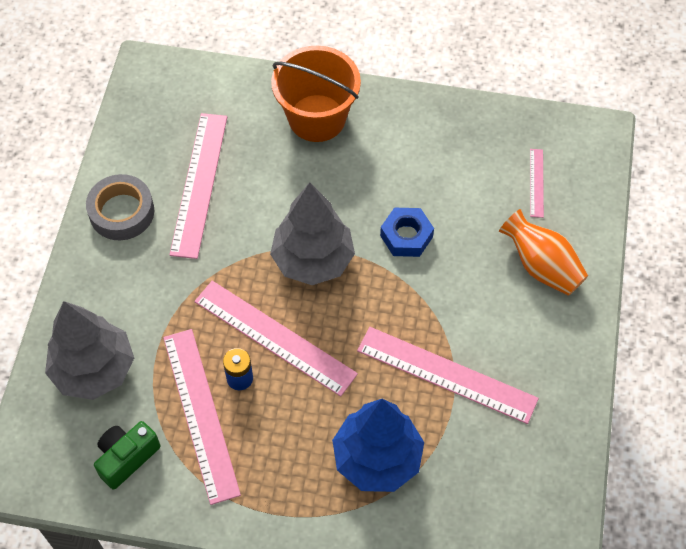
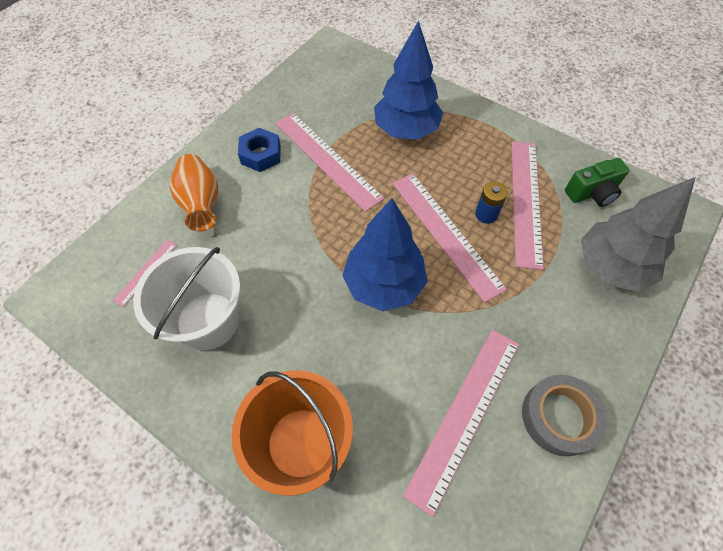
camera: 155 degrees left, 0 degrees up
grey tree [270,182,355,285] -> blue tree [342,198,428,311]
blue nut [380,208,434,257] -> blue nut moved to [238,128,281,172]
none -> white bucket [133,247,241,350]

